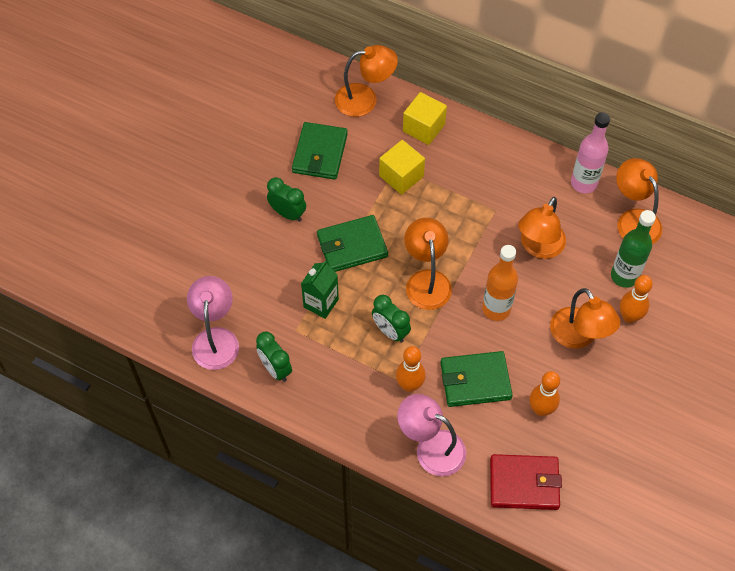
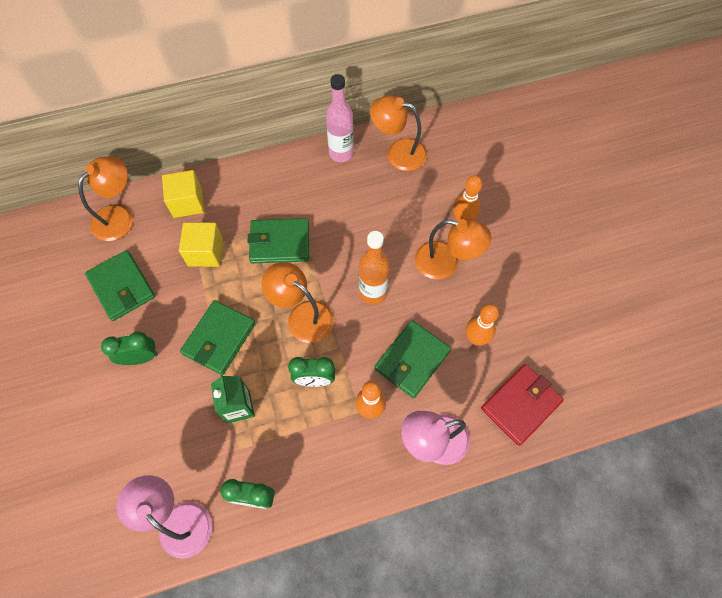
camera: 45 degrees left, 5 degrees up
orange lamp [518,197,566,259] -> none
green bottle [611,210,656,288] -> none
none -> green wallet [247,218,309,263]

